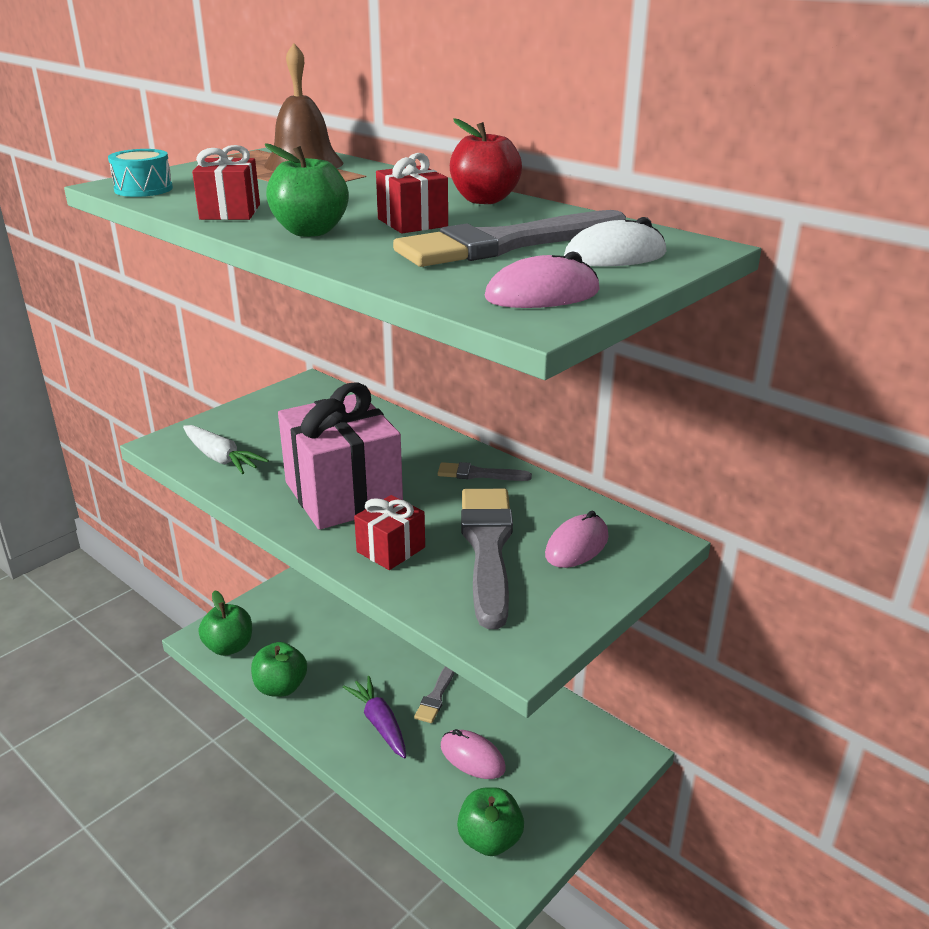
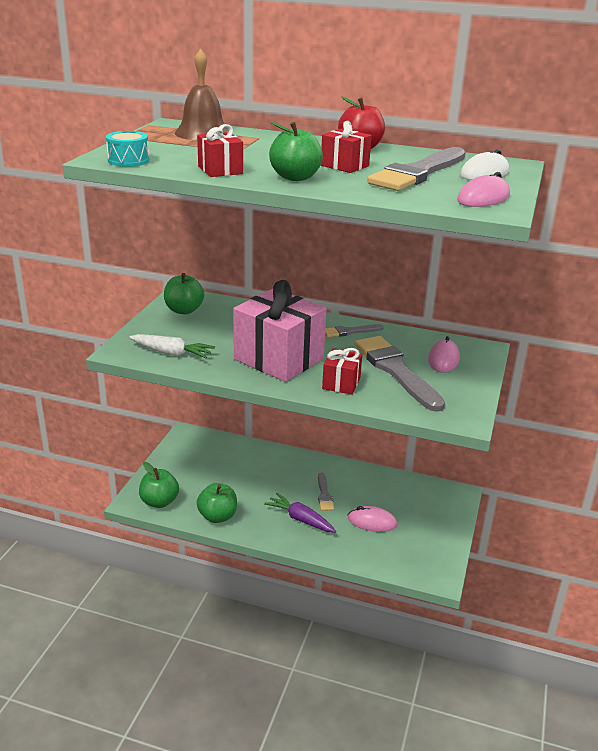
camera: 25 degrees left, 0 degrees up
green apple [457,787,524,856] -> green apple moved to [164,273,204,314]

